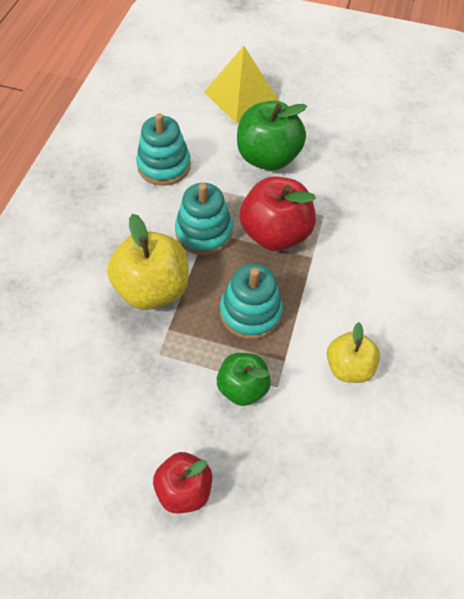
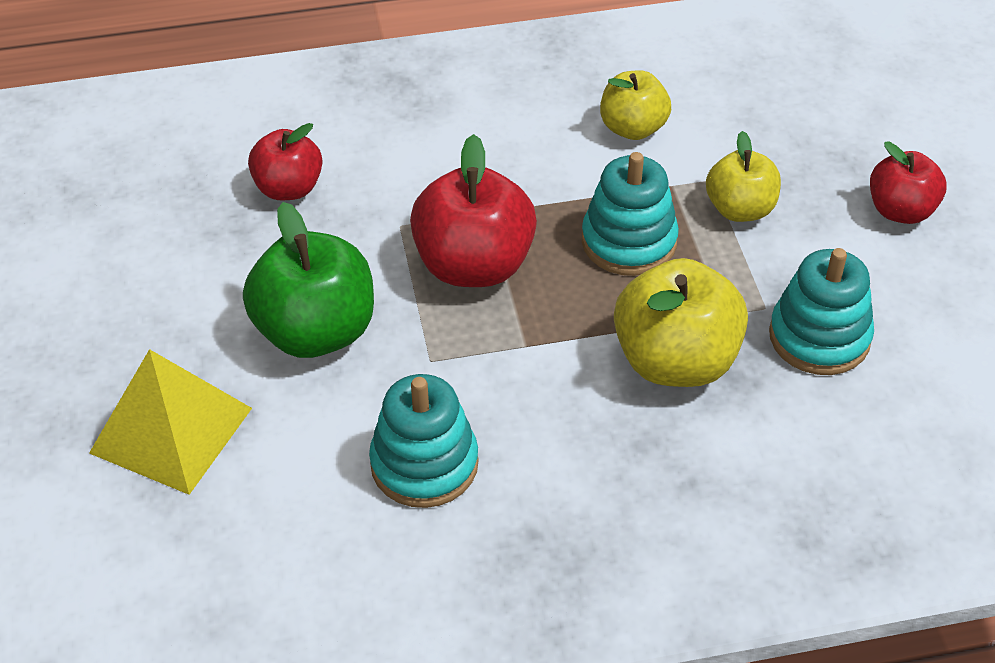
camera: 115 degrees left, 10 degrees down
turquoise stacking toy [175,183,233,255] -> turquoise stacking toy moved to [769,248,874,375]
green apple [217,353,271,406] -> yellow apple [706,131,781,222]
none -> red apple [248,123,323,200]

